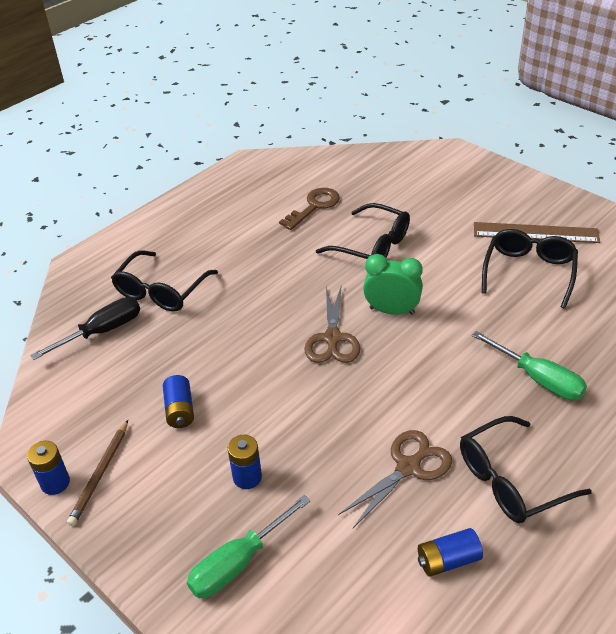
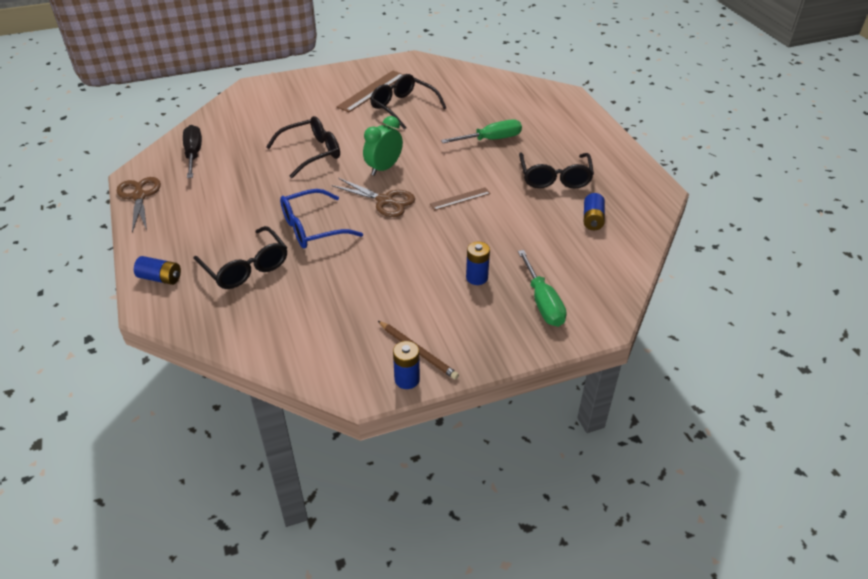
camera: 65 degrees left, 0 degrees up
black screwdriver [30,297,140,360] -> black screwdriver moved to [183,125,202,178]
blue battery [163,375,194,428] -> blue battery moved to [134,256,181,285]
brown key [279,188,340,230] -> none
brown scissors [338,430,452,528] -> brown scissors moved to [117,177,161,233]
none -> blue glasses [280,189,363,248]
none -> brown ruler [430,187,491,210]

